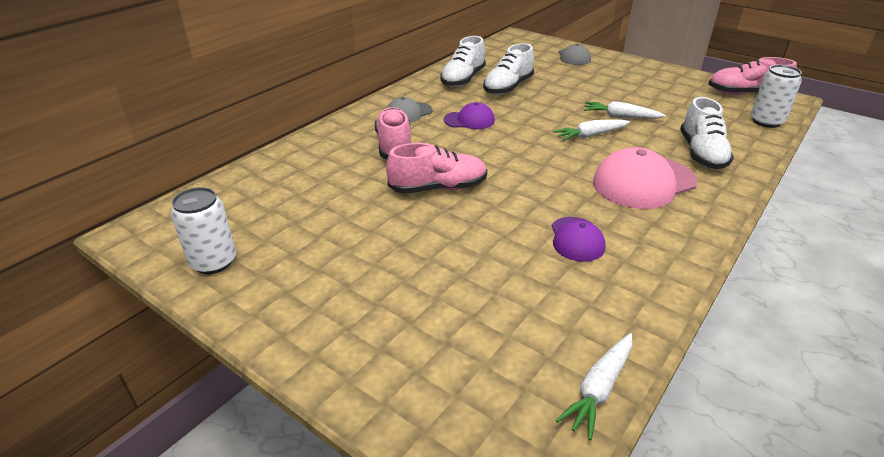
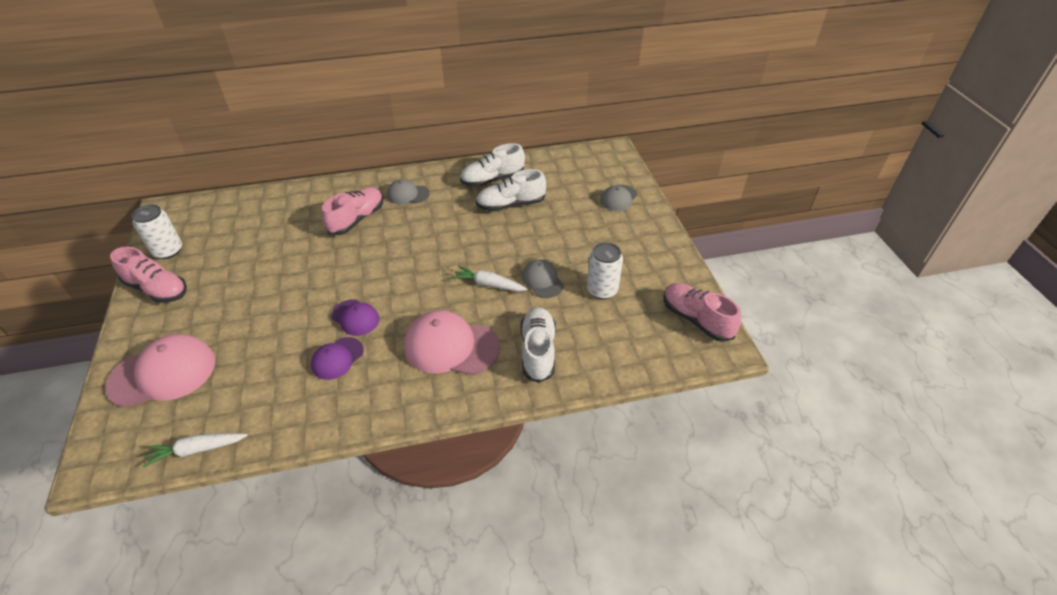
camera: 40 degrees right, 10 degrees up
pink shoe [386,143,487,194] -> pink shoe moved to [110,247,187,303]
purple cap [444,102,495,129] -> purple cap moved to [331,299,379,336]
white carrot [584,101,666,119] -> grey cap [522,259,564,298]
white shoe [680,97,734,169] -> white shoe turned 135 degrees clockwise [520,307,556,383]
white can [751,65,802,128] -> white can moved to [587,242,623,299]
none -> pink cap [105,334,215,408]

